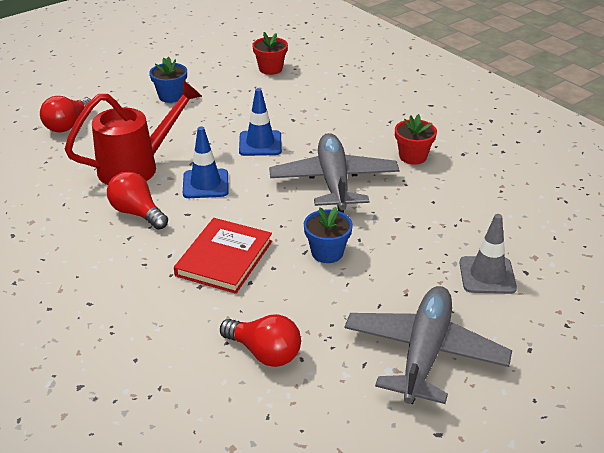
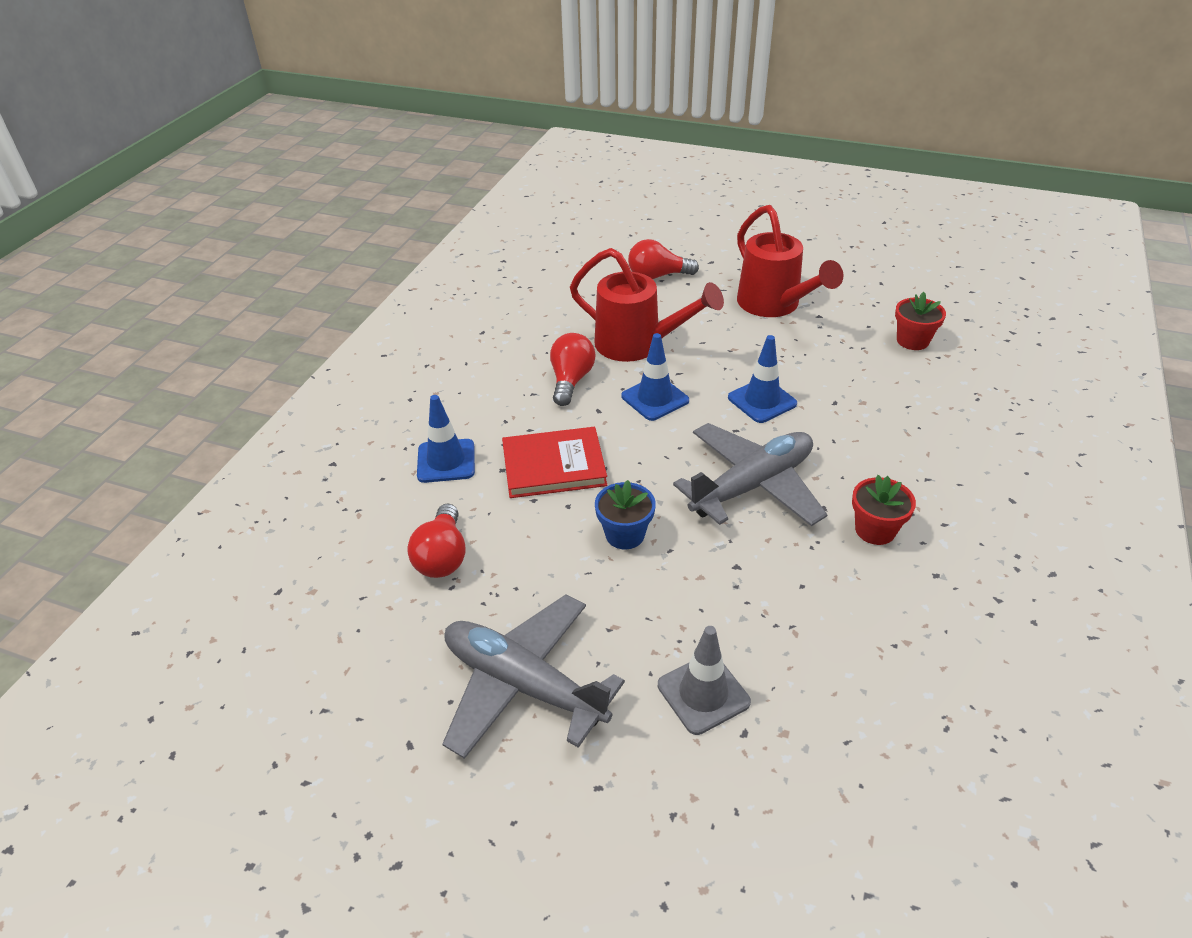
camera: 60 degrees right, 5 degrees up
blue flower pot [150,57,187,103] -> red watering can [737,205,843,317]
grey plane [344,286,512,404] -> grey plane turned 135 degrees counterclockwise [442,594,625,759]
none -> blue traffic cone [417,395,475,483]

